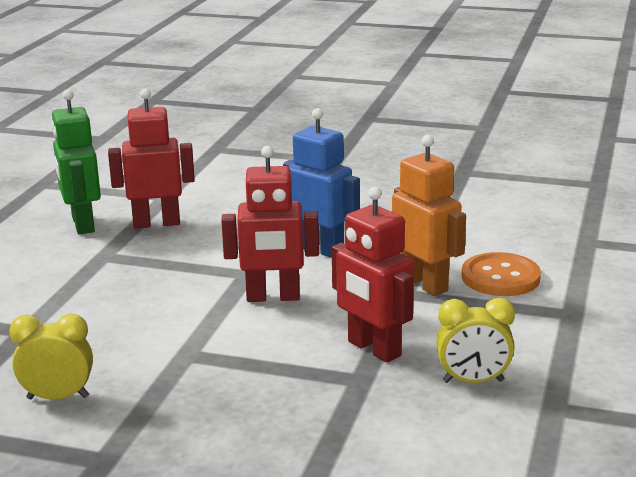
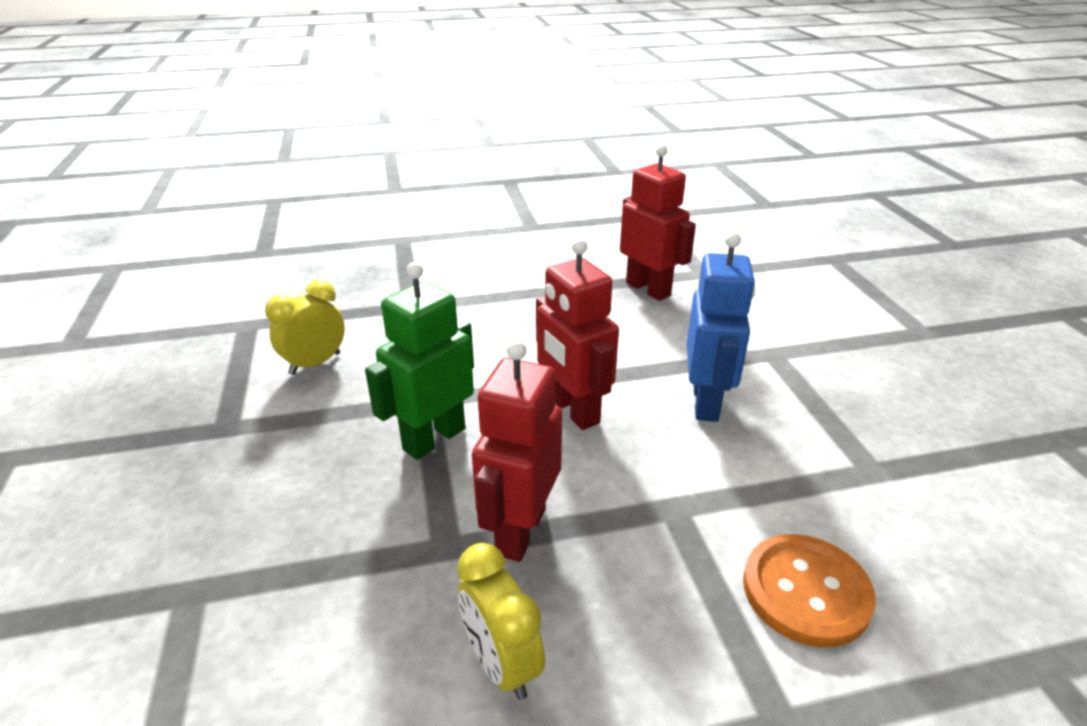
camera: 60 degrees right, 10 degrees up
yellow clock [9,314,93,400] -> yellow clock turned 105 degrees counterclockwise [265,280,345,375]
green robot [51,90,101,234] -> green robot moved to [365,262,474,460]
orange robot [392,135,466,296] -> none

